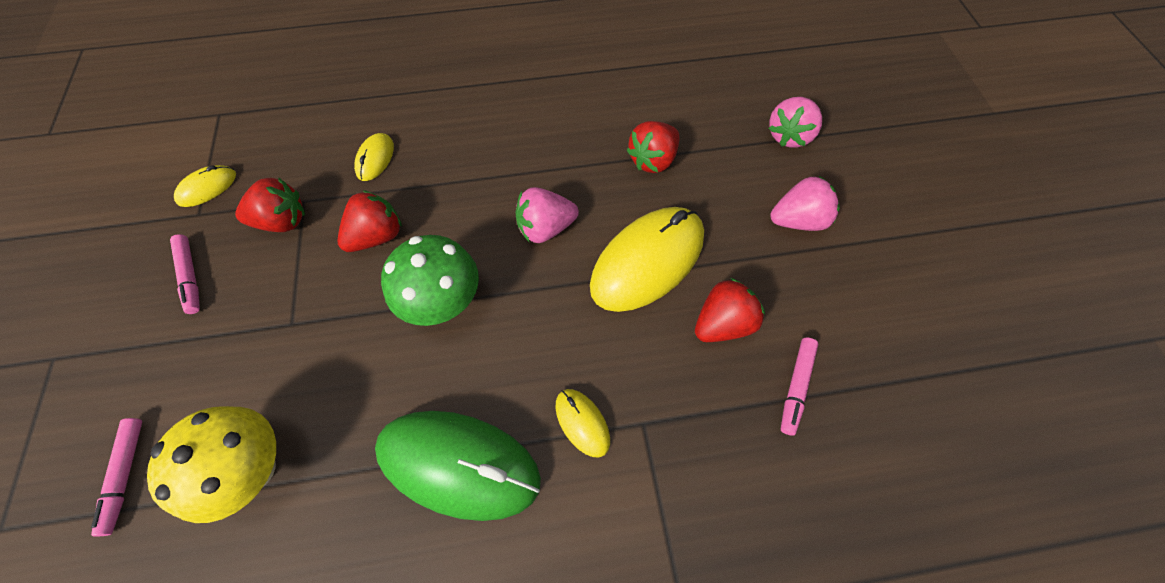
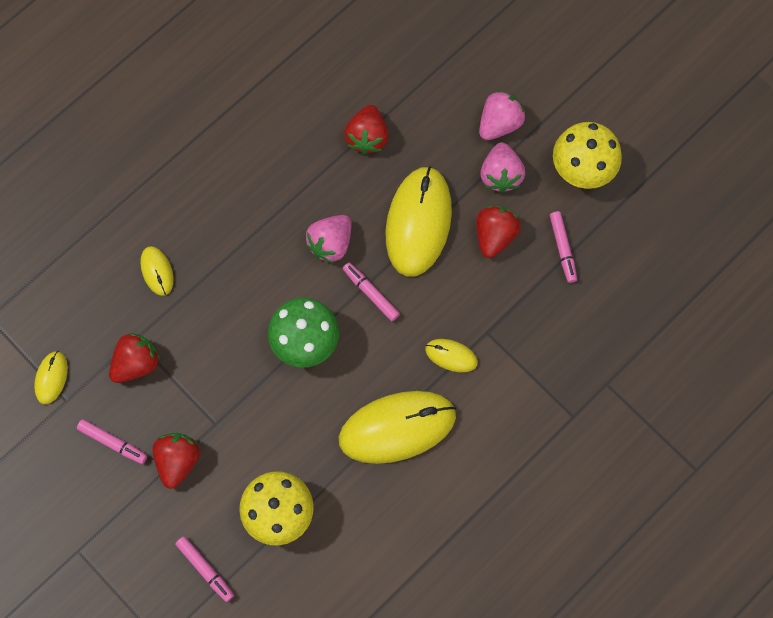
camera: 35 degrees left, 10 degrees up
red strawberry [337,190,402,252] -> red strawberry moved to [152,433,200,489]
green mouse [375,411,541,521] -> yellow mouse [339,391,456,464]
pink strawberry [768,97,822,148] -> pink strawberry moved to [480,142,525,193]
none -> pink marker [343,262,400,321]
none -> yellow mushroom [553,122,622,189]

